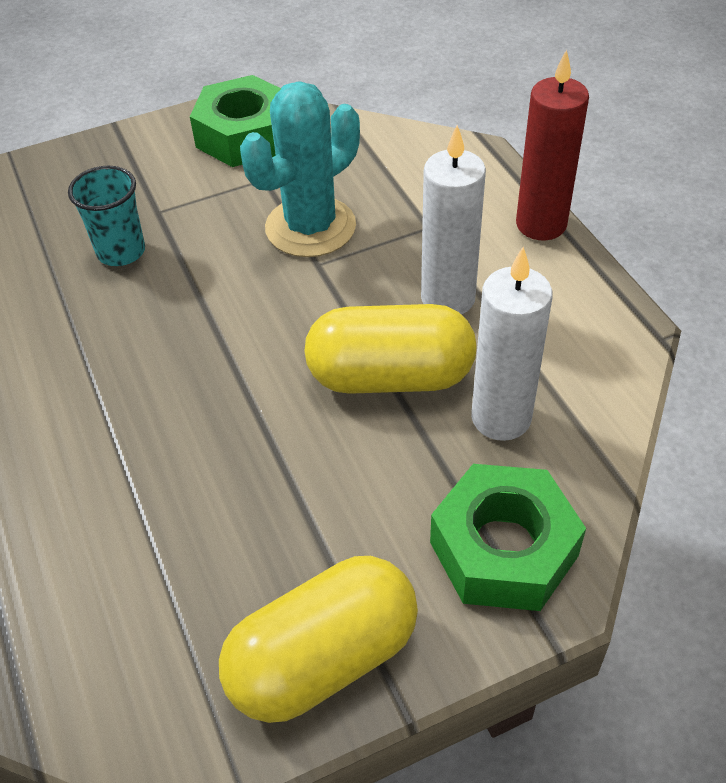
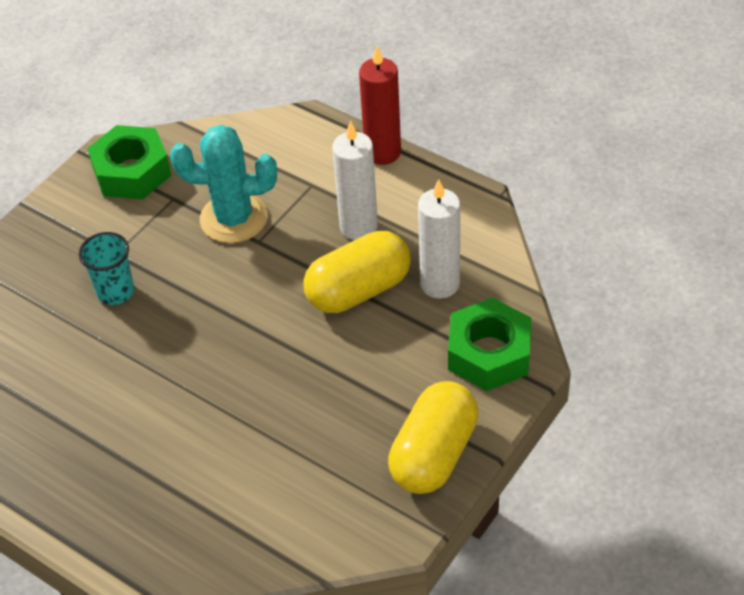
camera: 30 degrees left, 0 degrees up
turquoise cactus [240,81,360,257] -> turquoise cactus turned 75 degrees clockwise [170,125,277,243]

